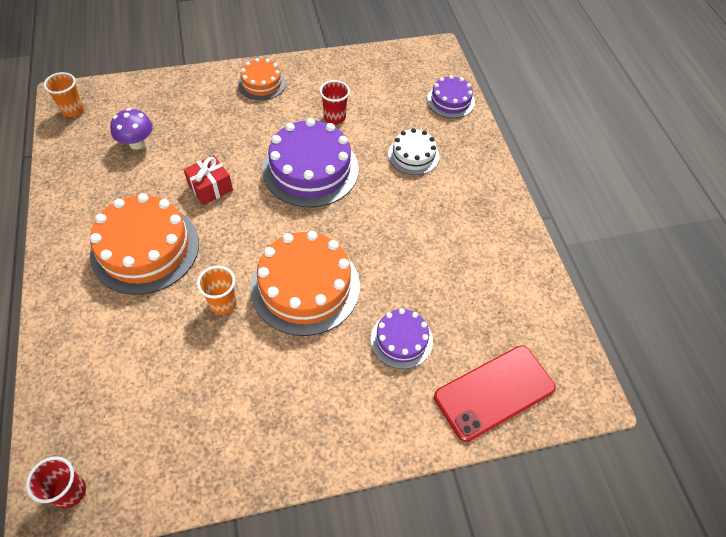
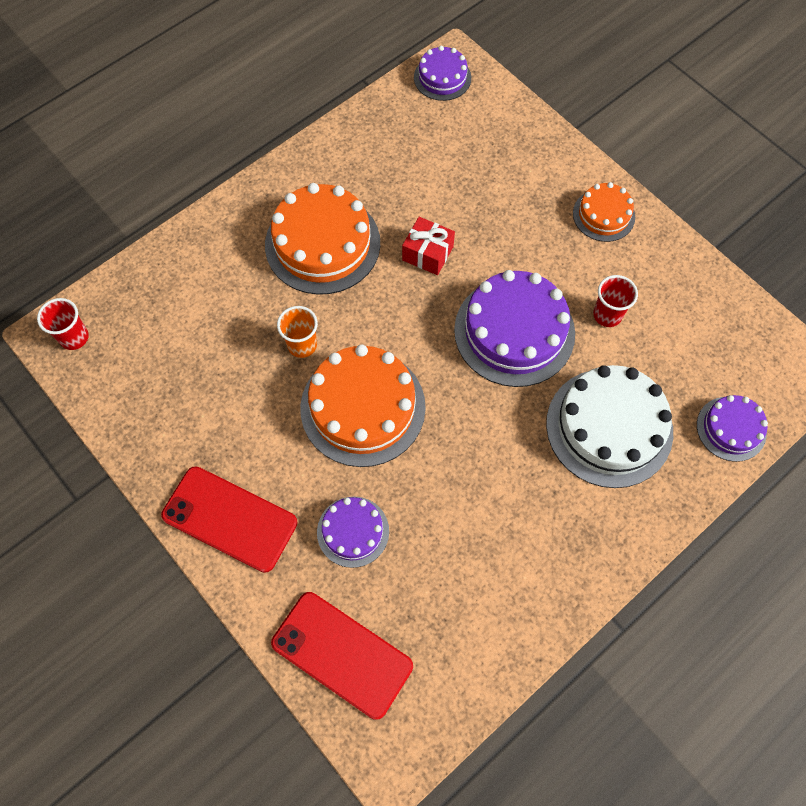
camera: 65 degrees right, 10 degrees up
orange cup [44,72,84,117] -> purple cake [414,46,471,101]
purple mushroom [110,108,153,150] -> none
white cake [388,128,439,175] -> white cake [546,365,673,488], size x1.83
none -> red phone [161,466,298,573]

